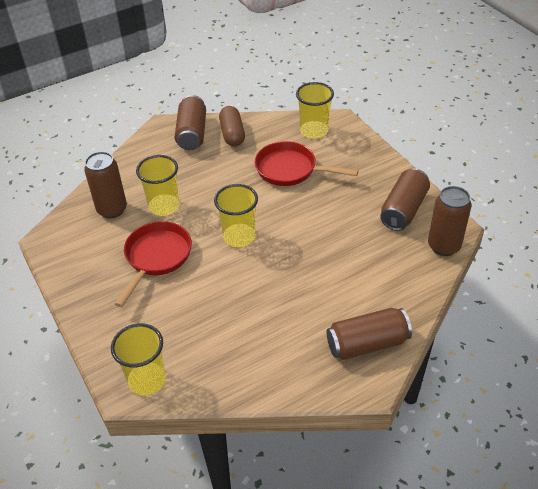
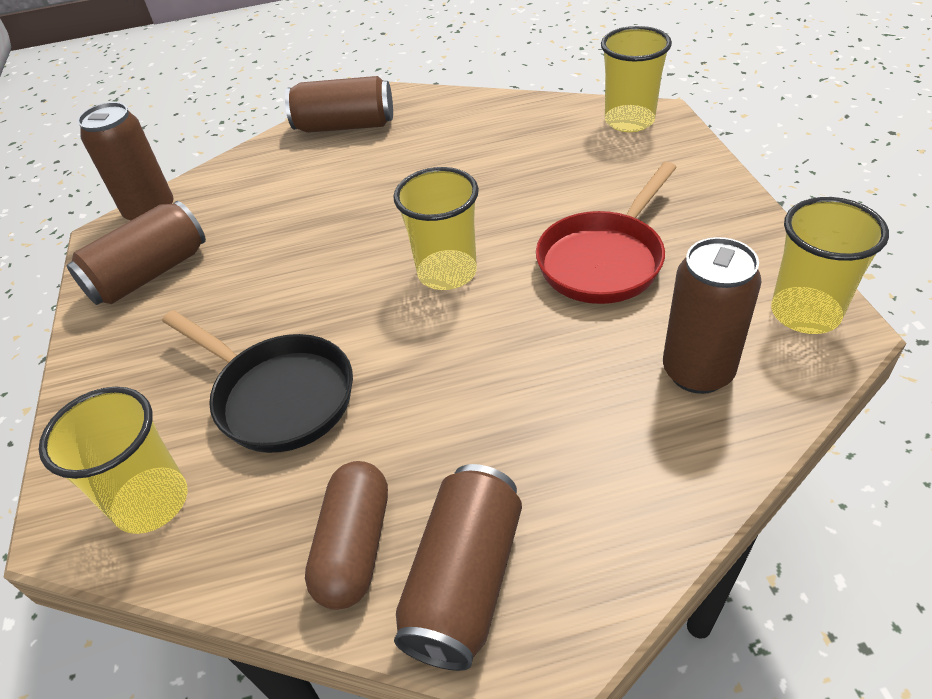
camera: 160 degrees left, 0 degrees up
yellow cup [136,155,179,216] -> yellow cup moved to [771,197,889,334]
red pan [255,141,358,186] -> black pan [162,310,353,453]

